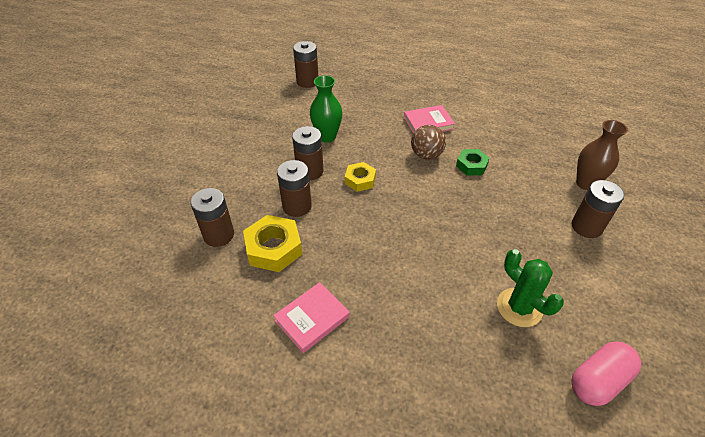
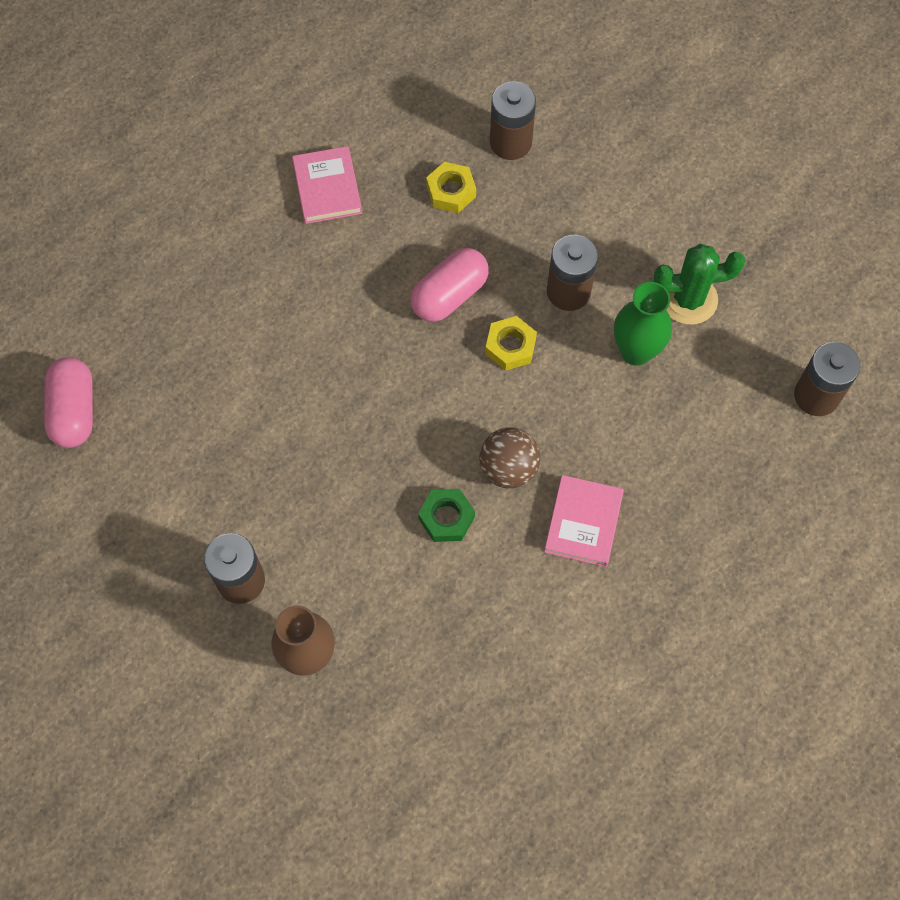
camera: 120 degrees right, 20 degrees up
yellow nut [243,215,302,272] -> yellow nut [426,162,476,213], size x0.62
brown battery [277,160,312,217] -> none
green cactus [497,249,564,327] -> green cactus moved to [654,244,745,325]
none -> pink capsule [410,248,489,322]

